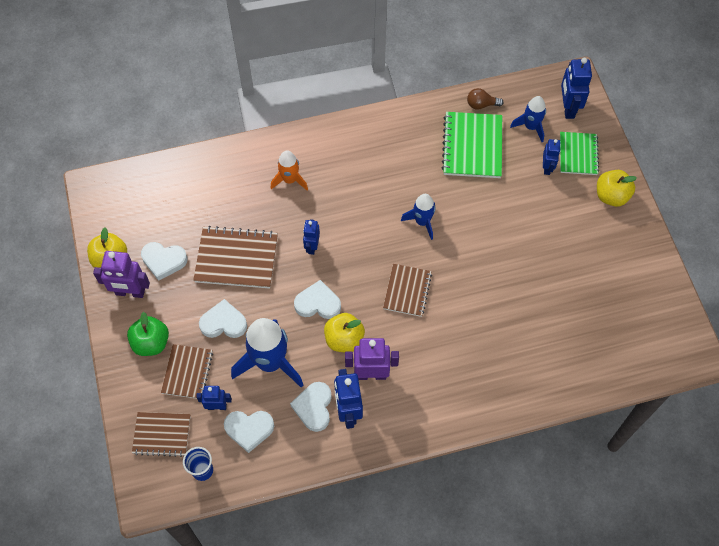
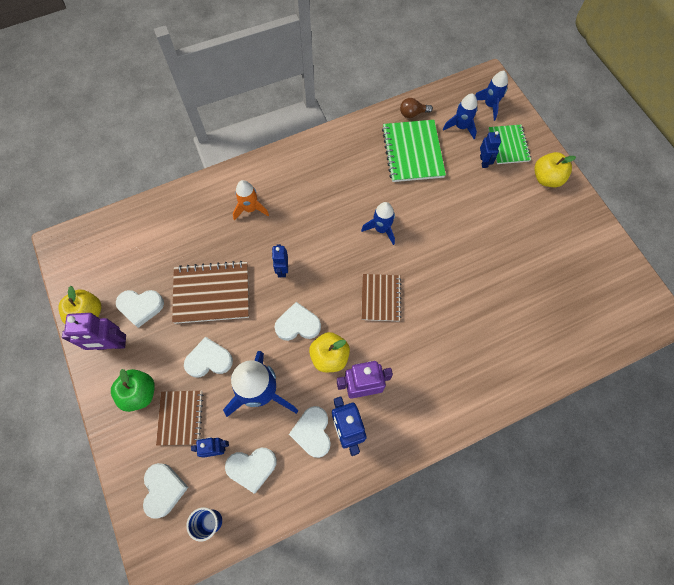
camera: 10 degrees left, 5 degrees up
brown notebook [132,412,190,457] -> white heart [143,463,189,519]
blue robot [561,58,592,119] -> blue rocket [475,71,508,121]

